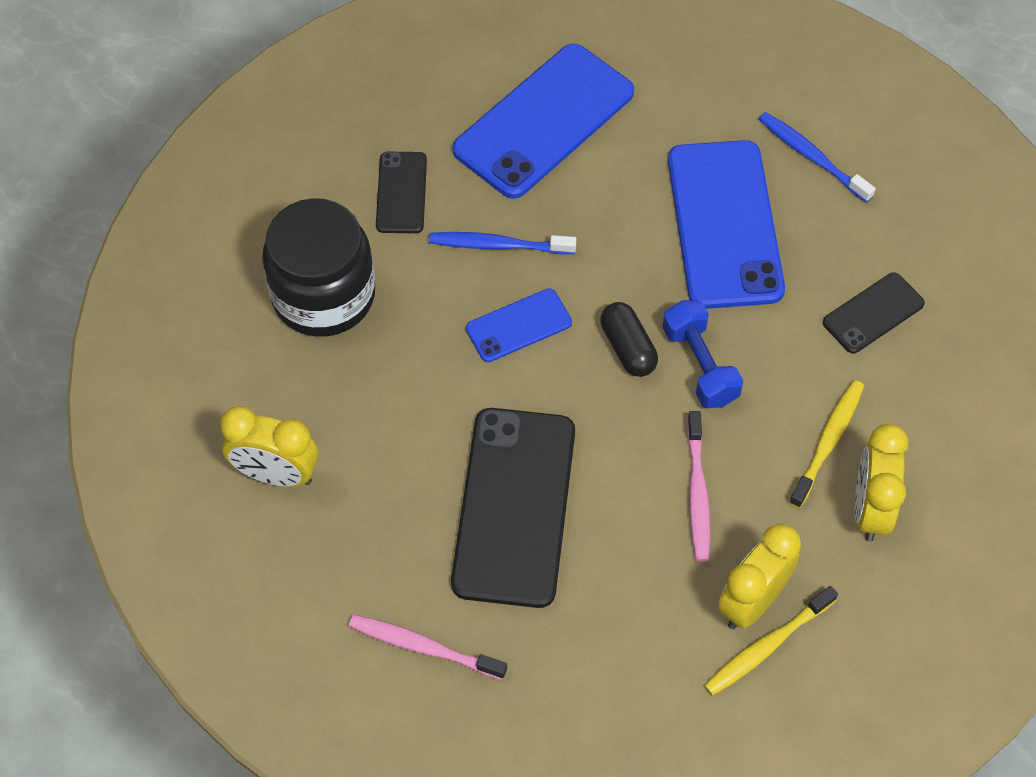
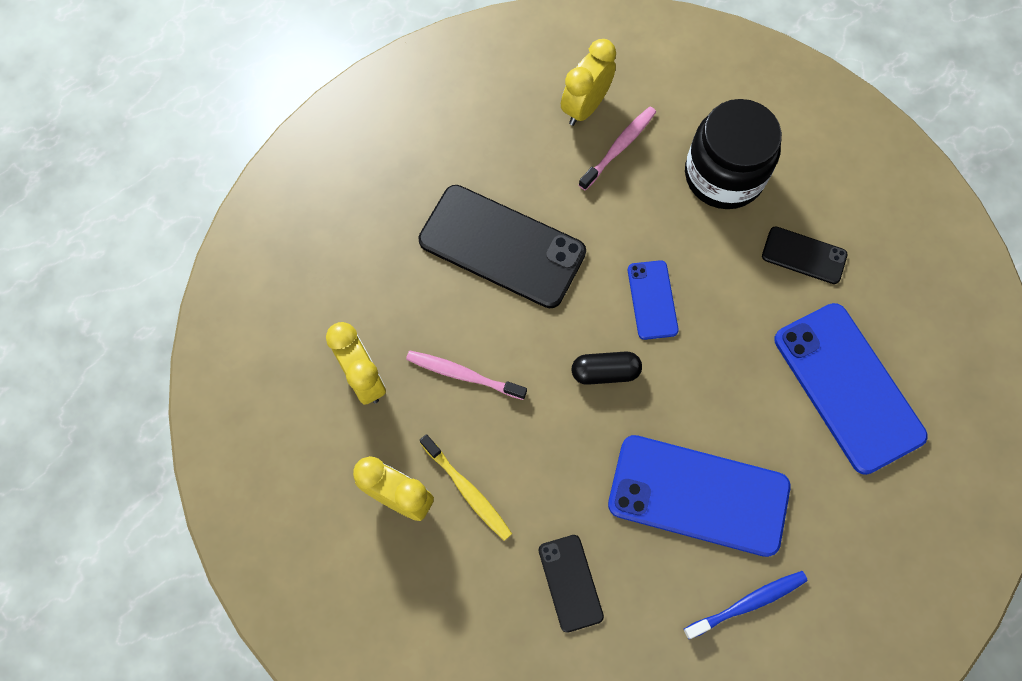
camera: 110 degrees right, 10 degrees up
pink toothbrush [349,615,507,680] -> pink toothbrush moved to [579,107,656,190]
blue toothbrush [429,232,576,254] -> none
blue dumbbell [663,300,743,408] -> none
yellow toothbrush [704,586,838,696] -> none

